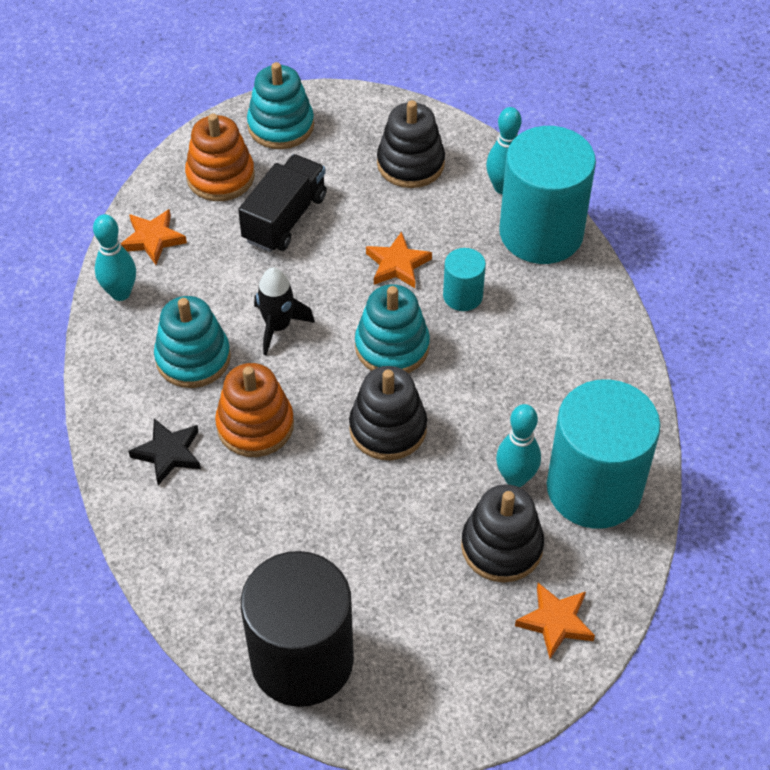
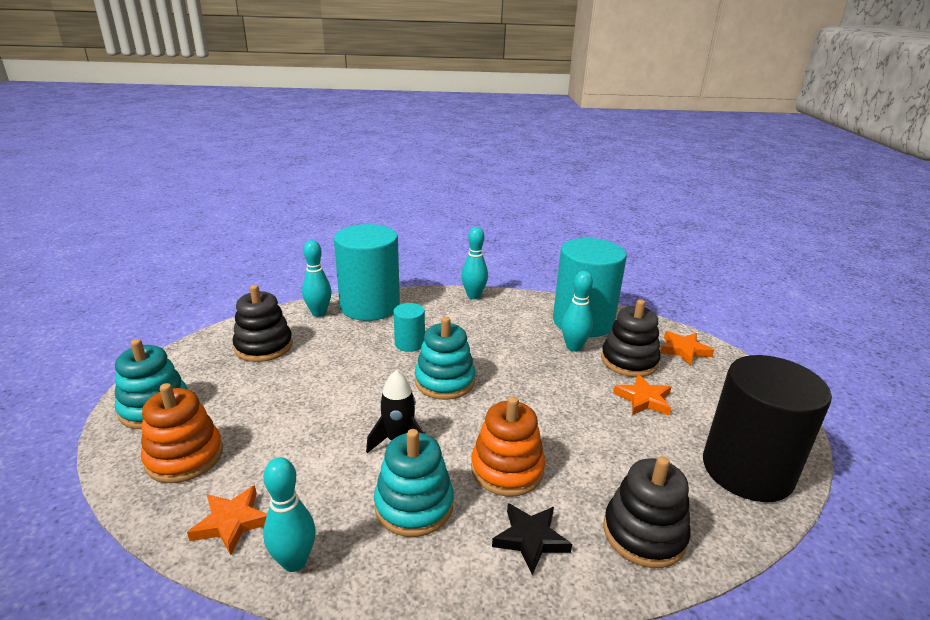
camera: 80 degrees left, 25 degrees down
black truck [238,154,327,252] -> none
black stacking toy [349,366,427,460] -> black stacking toy moved to [603,456,691,568]
orange star [366,231,432,288] -> orange star moved to [613,374,671,416]
none -> turquoise bowling pin [461,227,488,299]

